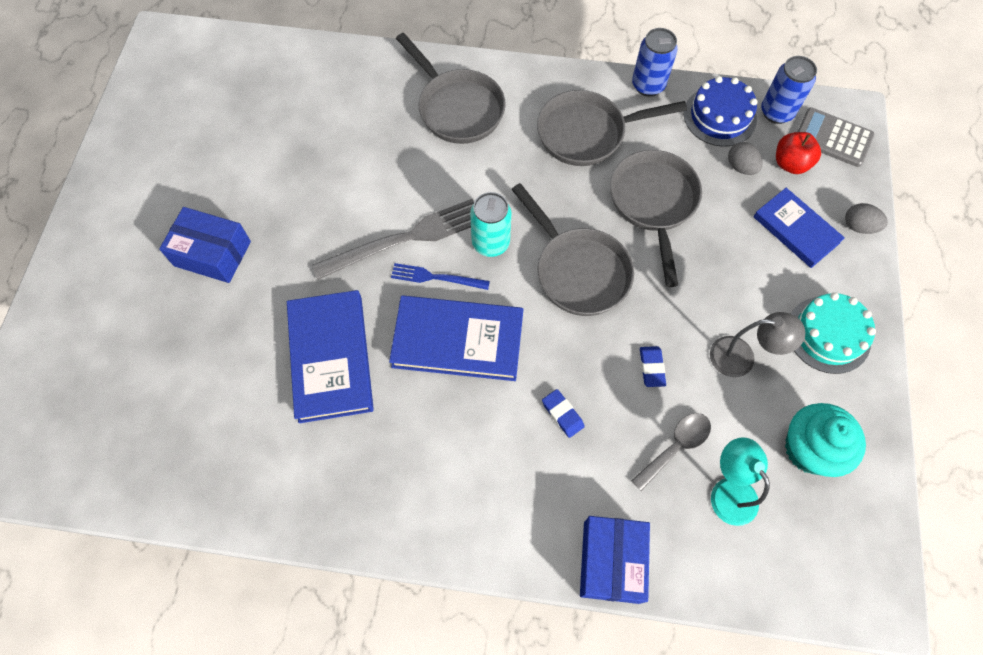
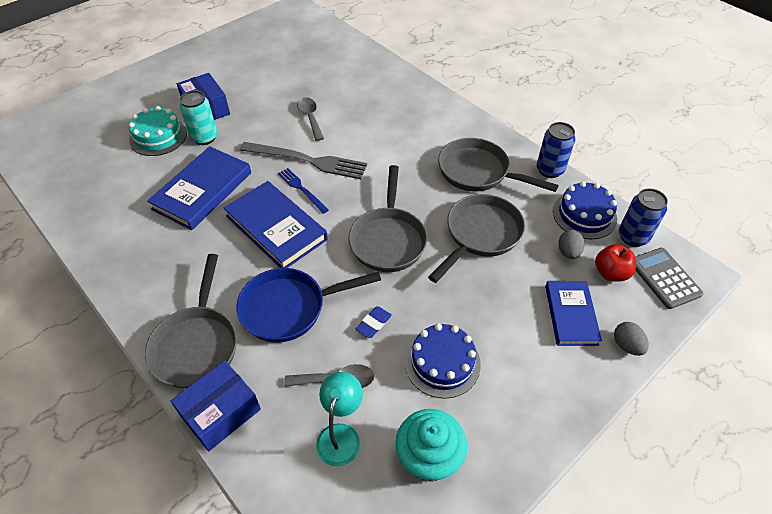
camera: 40 degrees right, 15 degrees down
grey pan [396,33,506,144] -> grey pan moved to [145,254,237,389]
turquoise can [470,192,511,257] -> turquoise can moved to [179,90,217,145]
blue eraser [542,389,585,438] -> blue pan [236,268,381,343]
grey lamp [710,312,805,377] -> blue cake [405,323,481,399]
turquoise cake [791,292,876,374] -> turquoise cake moved to [129,106,187,156]
none -> grey spoon [297,97,324,141]

